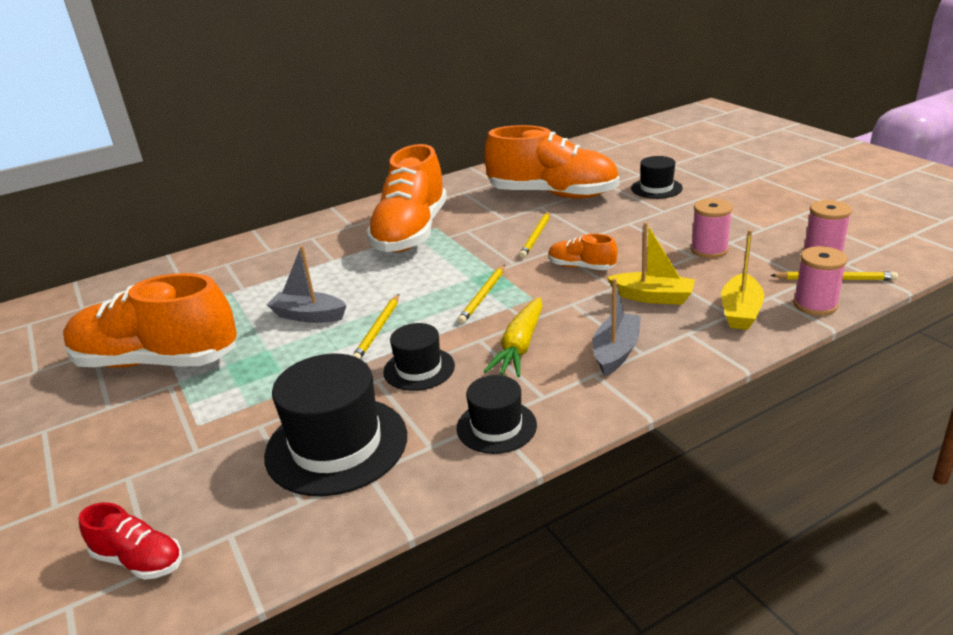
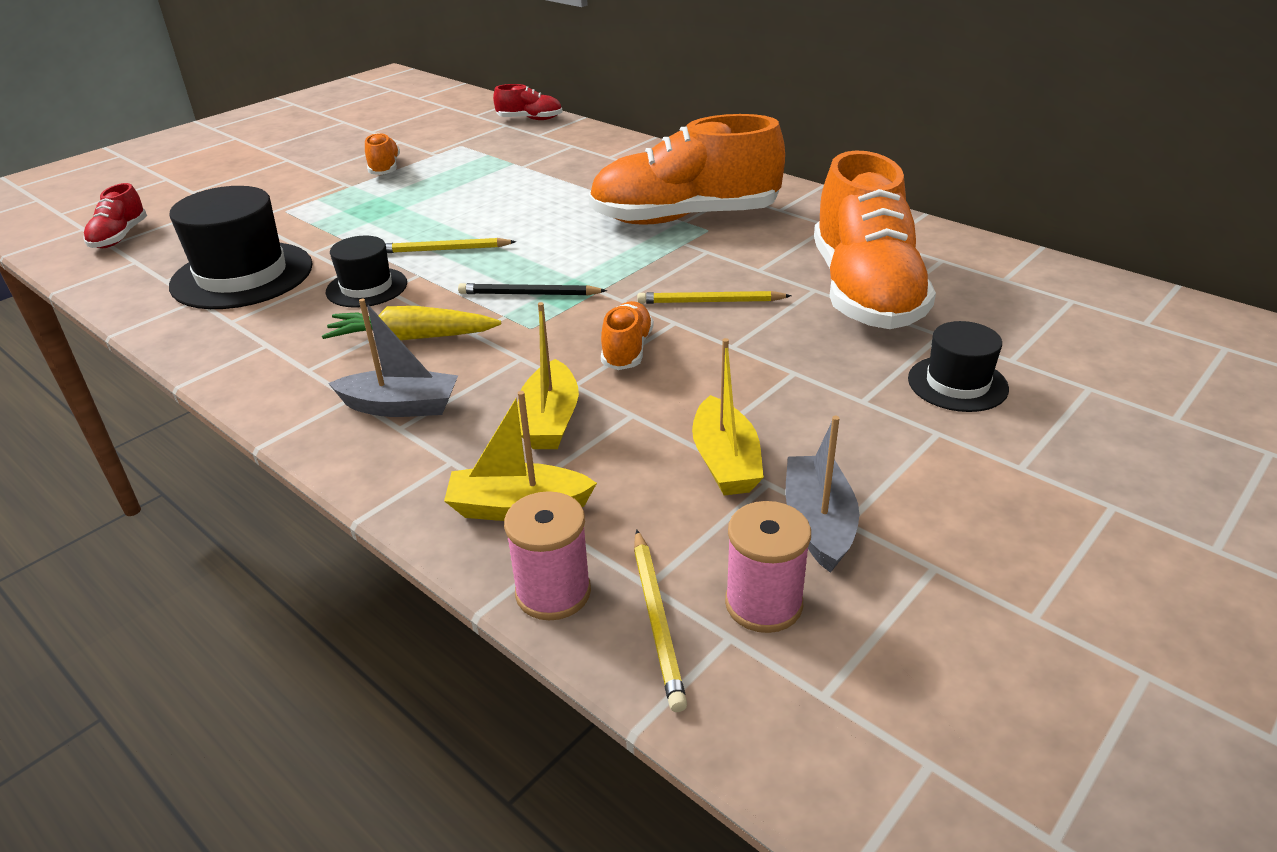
camera: 70 degrees right, 5 degrees up
orange shoe [63,273,237,368] -> orange shoe [365,133,400,175], size x0.44
grey boat [266,246,347,323] -> grey boat moved to [785,416,859,573]
yellow pencil [457,265,505,324] -> black pencil [458,283,607,296]
black hat [457,375,537,454] -> none
pink spool [691,198,733,258] -> yellow boat [692,338,764,495]
none -> red shoe [493,84,563,120]

